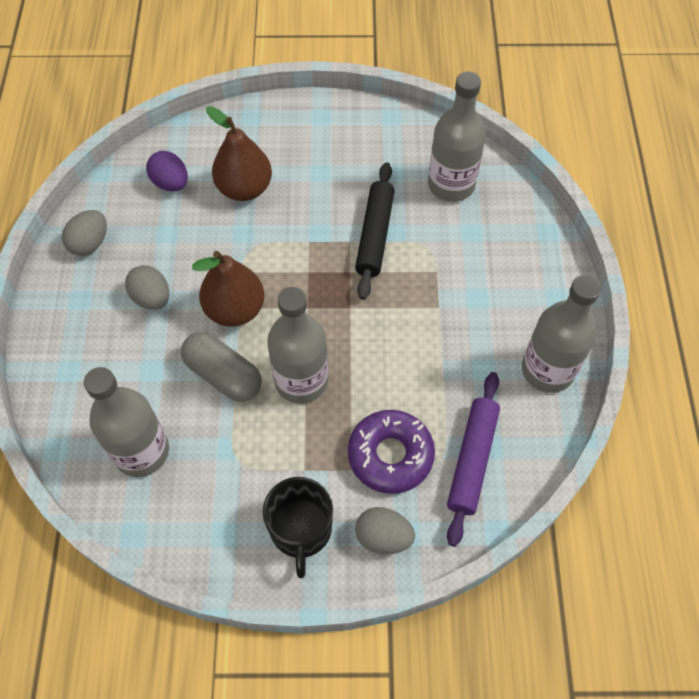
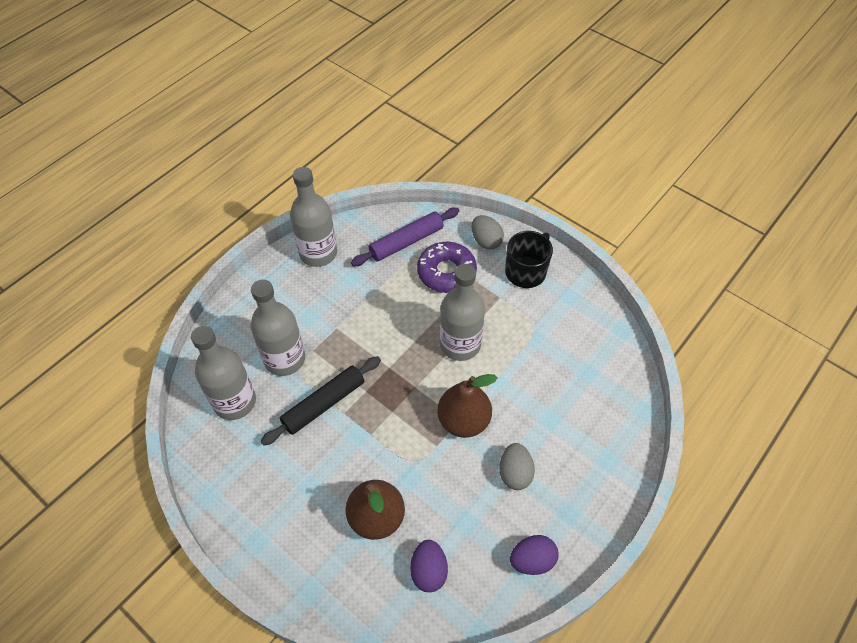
camera: 140 degrees left, 5 degrees down
grey egg [62,210,107,256] -> purple egg [510,535,558,575]
grey bottle [84,367,169,477] -> grey bottle moved to [251,279,305,376]
grey capsule [181,332,262,402] -> none

